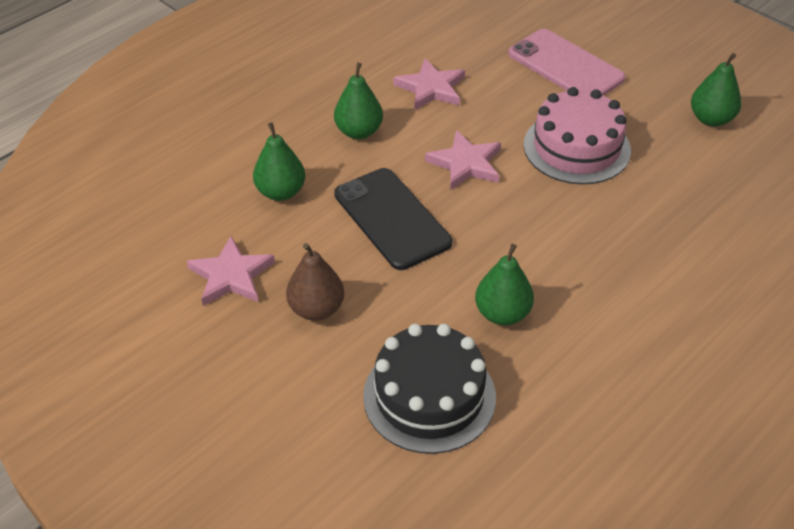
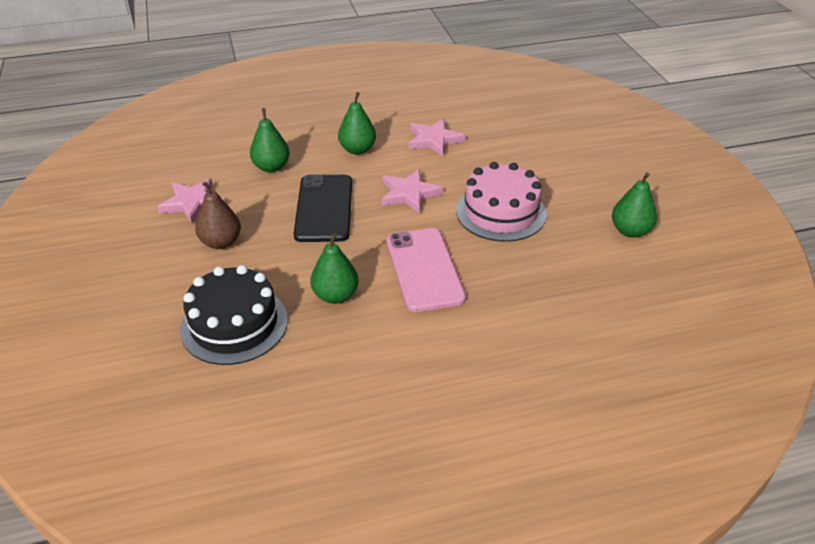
camera: 30 degrees right, 5 degrees down
pink phone [508,29,625,96] -> pink phone moved to [386,228,466,312]

